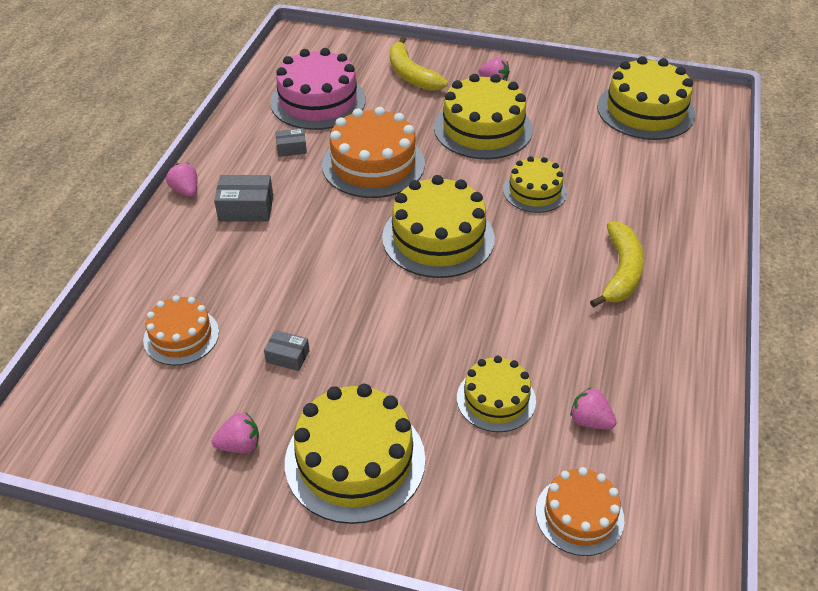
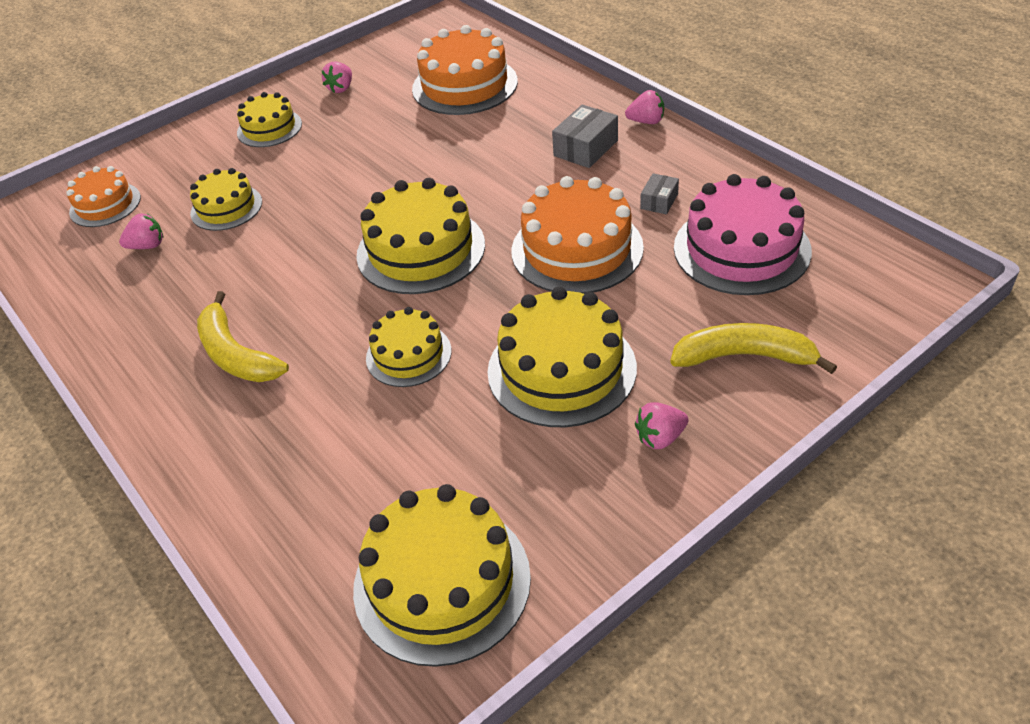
camera: 130 degrees right, 0 degrees up
orange cake [143,295,219,365] -> orange cake [412,25,518,115], size x1.68
grey box [264,330,310,371] -> none
yellow cake [285,384,425,524] -> yellow cake [237,92,302,147], size x0.60

